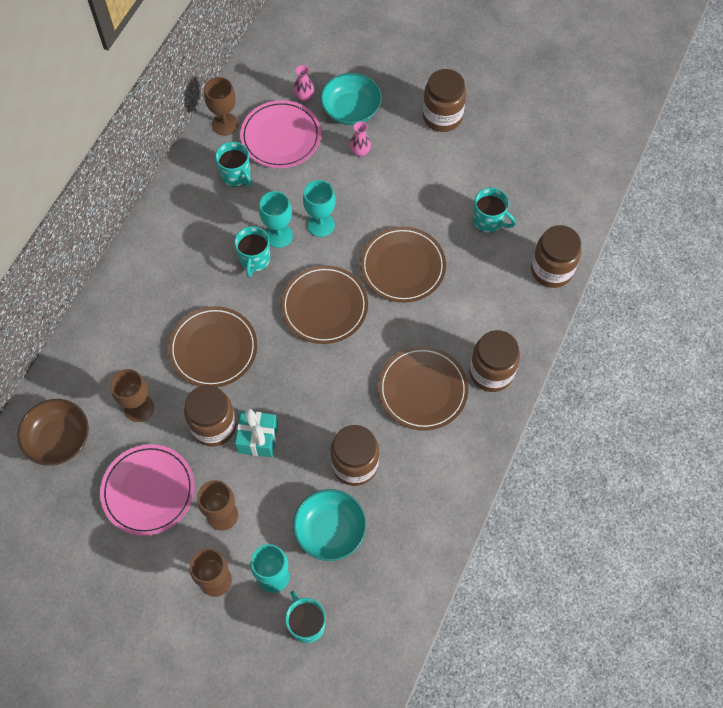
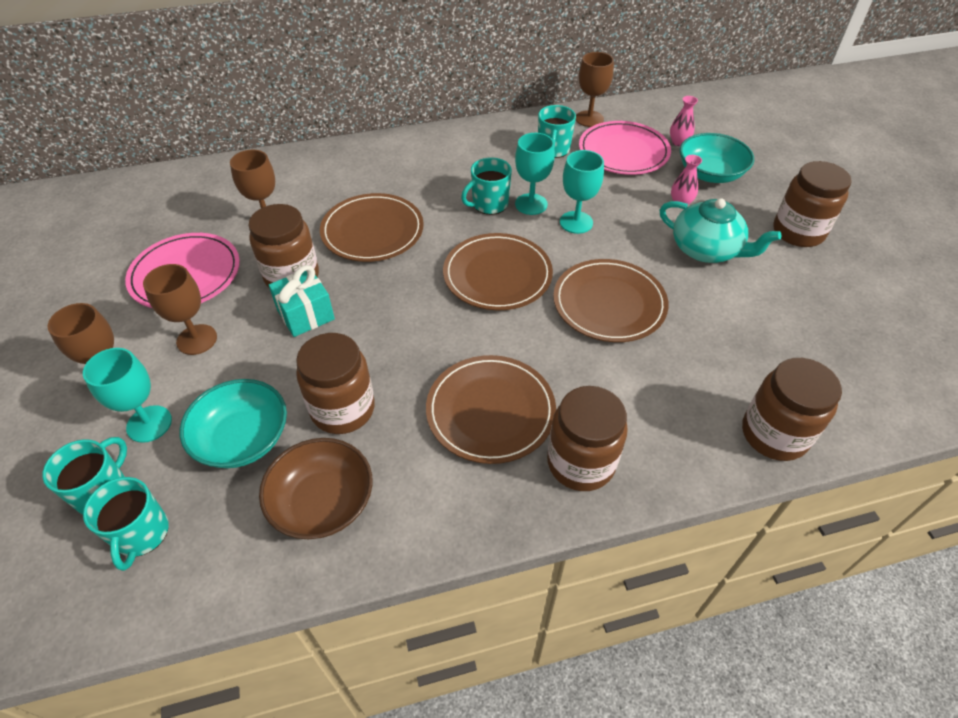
camera: 50 degrees right, 15 degrees down
brown bowl [17,399,89,466] -> brown bowl moved to [259,438,372,539]
turquoise mug [473,188,516,233] -> turquoise mug moved to [83,477,169,571]
none -> turquoise teapot [660,198,782,263]

